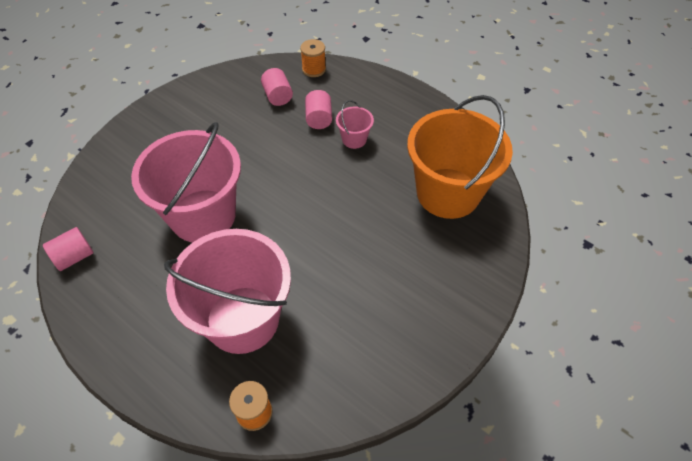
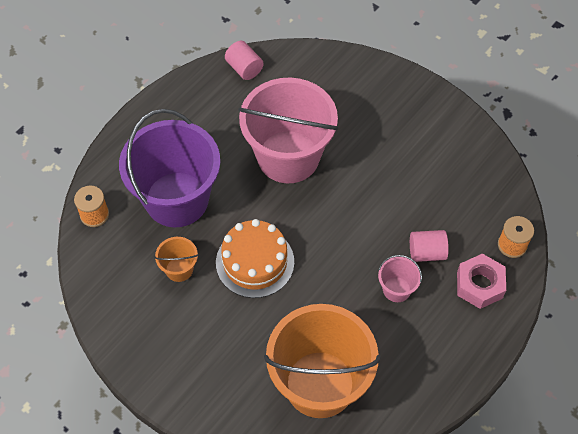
camera: 90 degrees right, 5 degrees up
pink bucket [164,229,291,354] -> purple bucket [119,109,220,227]
pink cylinder [261,68,293,106] -> none
none -> orange bucket [154,237,199,282]
none -> orange cake [216,219,294,298]
none -> pink nut [457,254,506,309]

